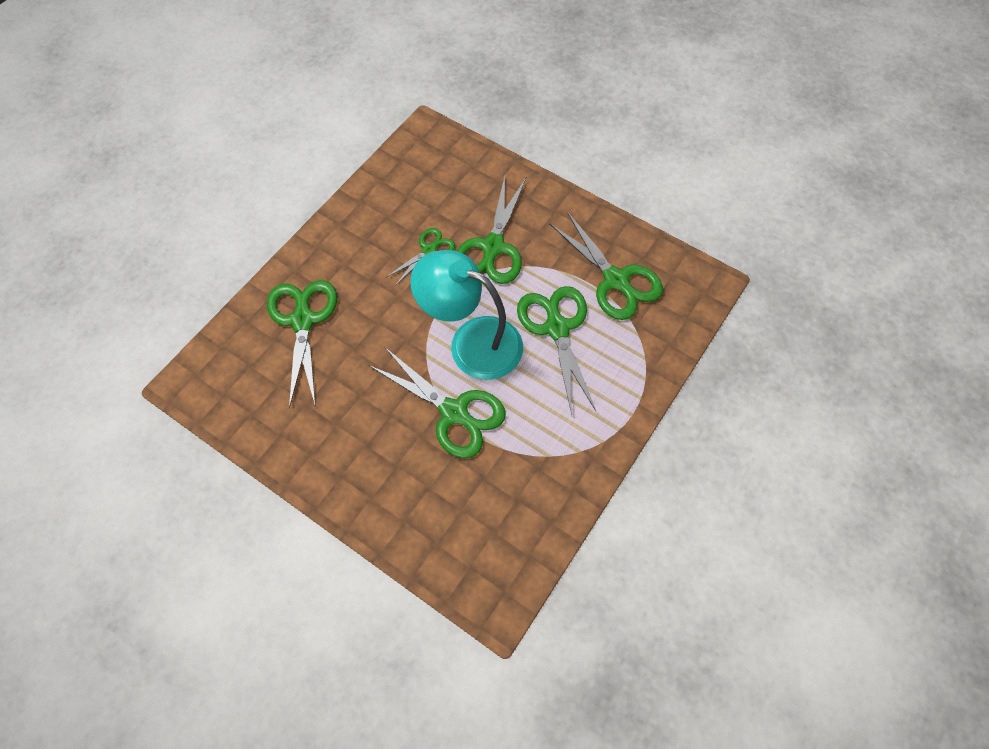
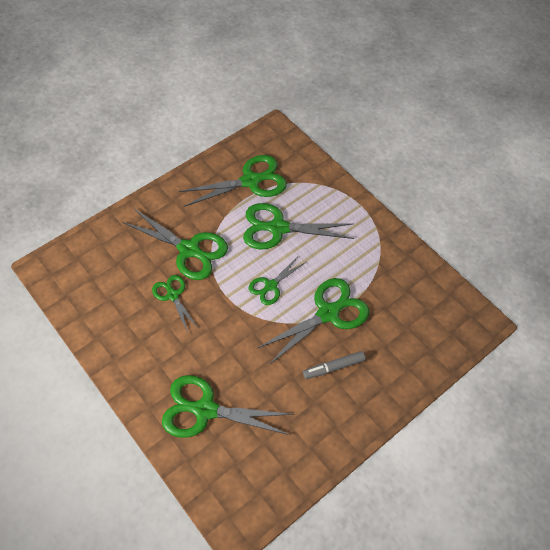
camera: 75 degrees left, 5 degrees down
turquoise lamp [410,250,523,380] -> green scissors [249,255,306,305]
none -> grey marker [303,351,366,379]

